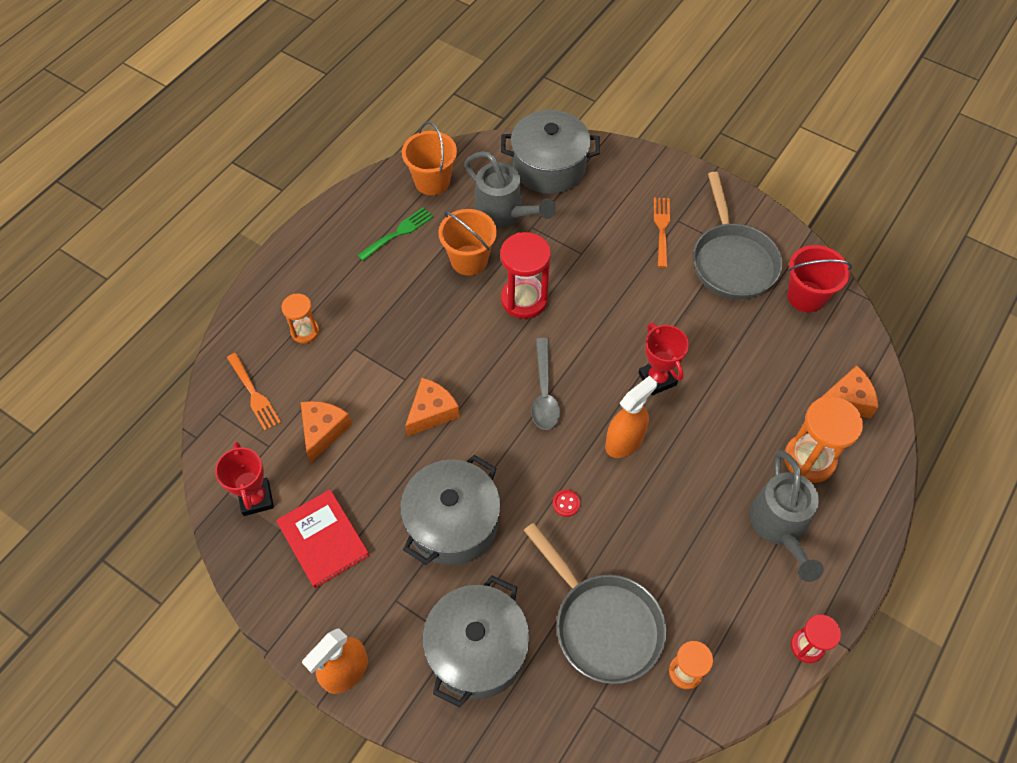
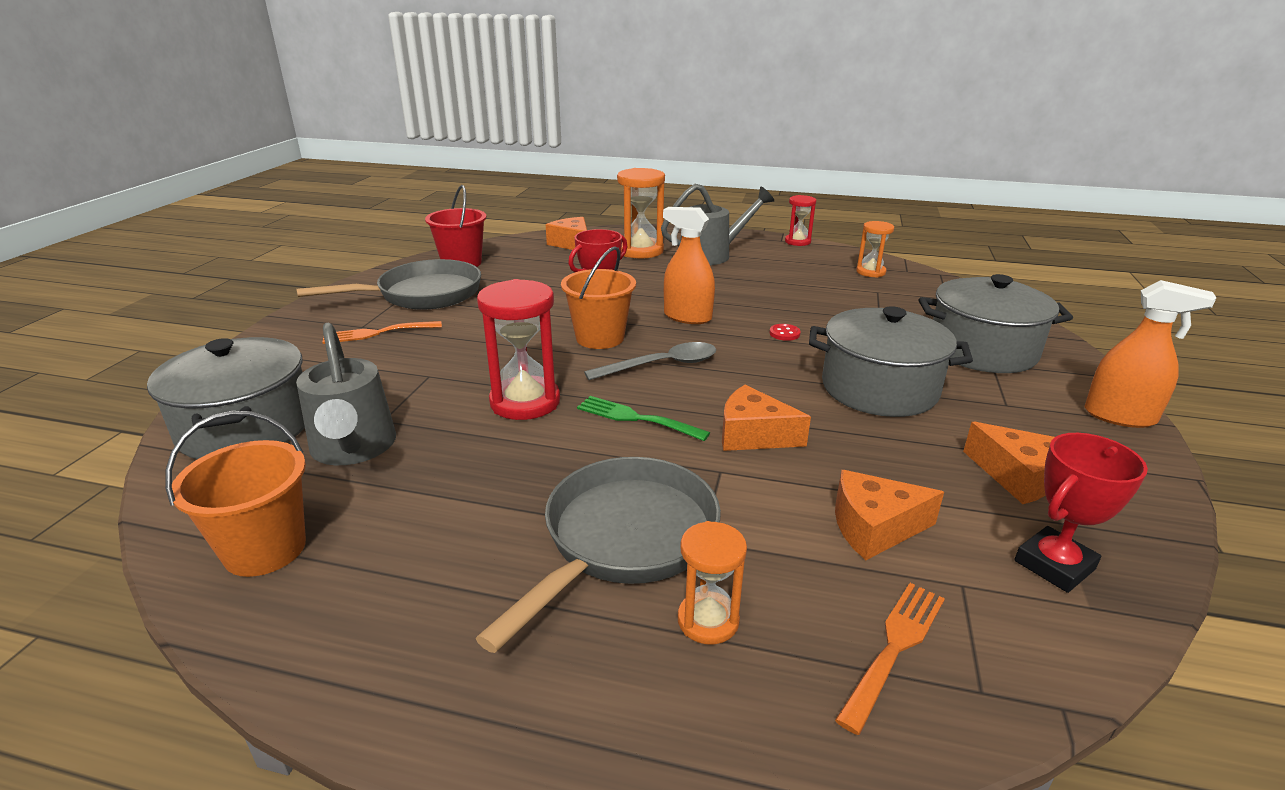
camera: 110 degrees left, 30 degrees down
red book [276,489,370,588] -> orange cheese [963,422,1055,504]
green fork [357,207,433,261] -> green fork moved to [577,396,710,441]
orange bucket [438,209,497,276] -> orange bucket moved to [561,246,636,349]
grey watering can [464,151,556,228] -> grey watering can turned 135 degrees clockwise [296,323,396,465]
grey pan [523,523,666,684] -> grey pan moved to [475,457,721,653]

